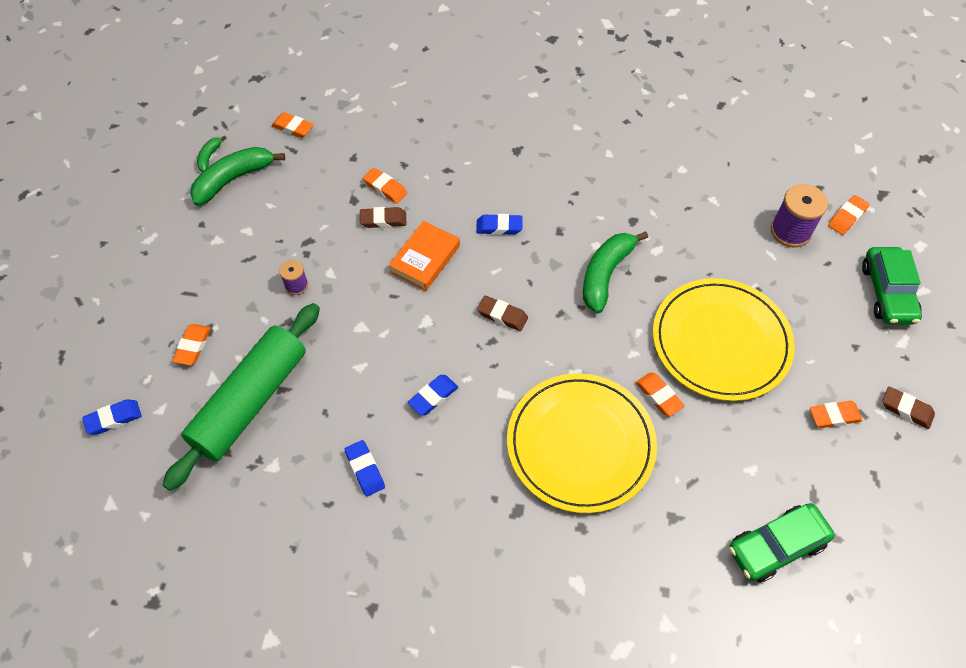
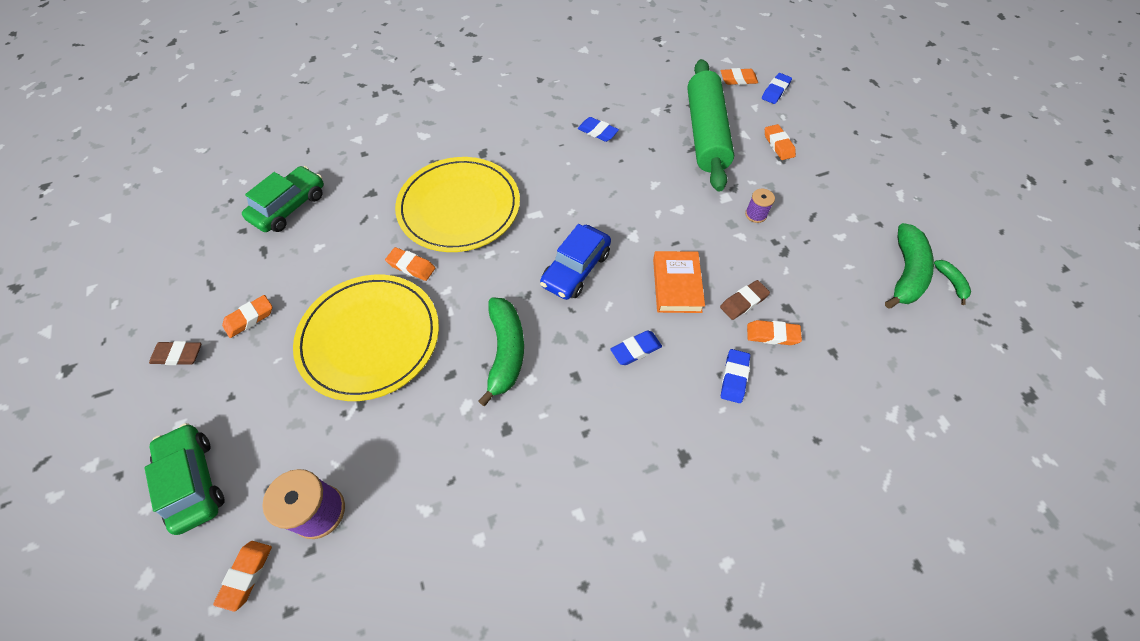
camera: 150 degrees right, 0 degrees up
orange eraser [271,112,314,138] -> orange eraser moved to [721,68,758,85]
blue eraser [408,375,458,415] -> blue eraser moved to [721,349,750,403]
brown eraser [477,296,528,331] -> blue car [540,224,611,300]

